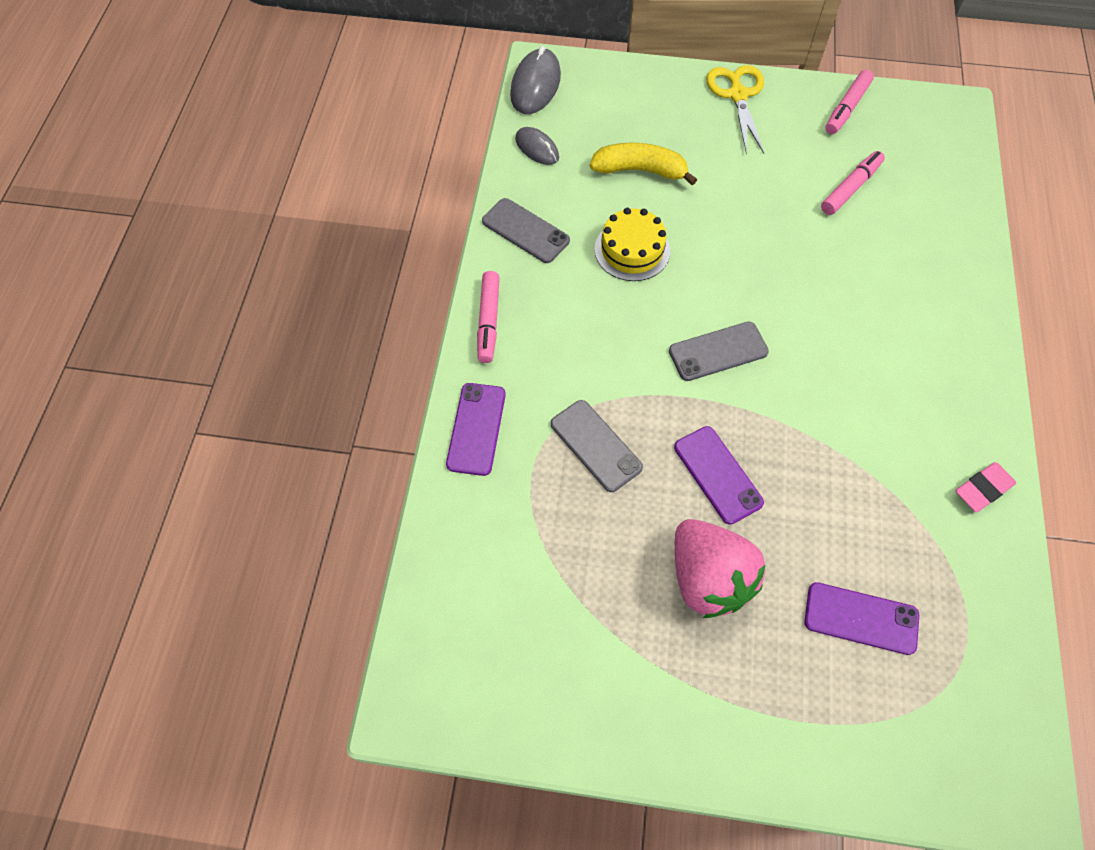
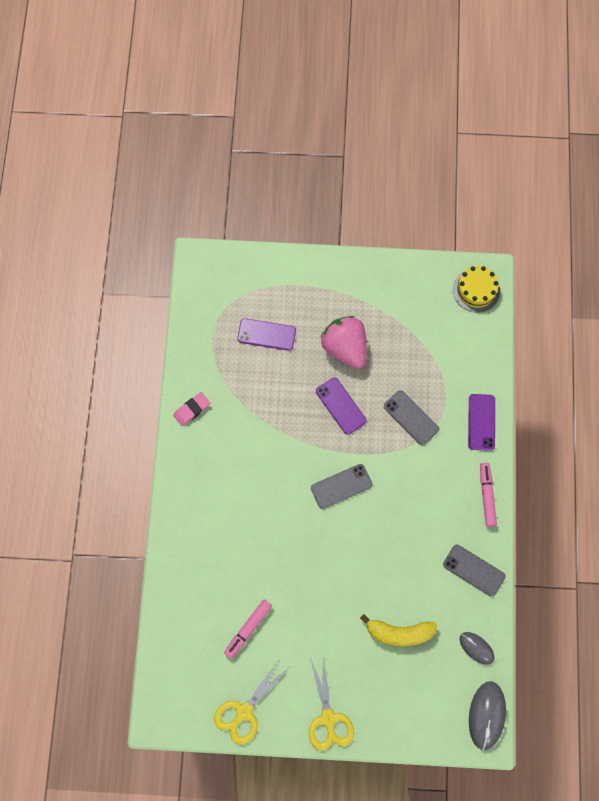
camera: 175 degrees right, 10 degrees up
yellow cake [594,208,670,281] -> yellow cake moved to [453,266,500,313]
pink marker [825,70,874,134] -> yellow scissors [214,658,288,745]

